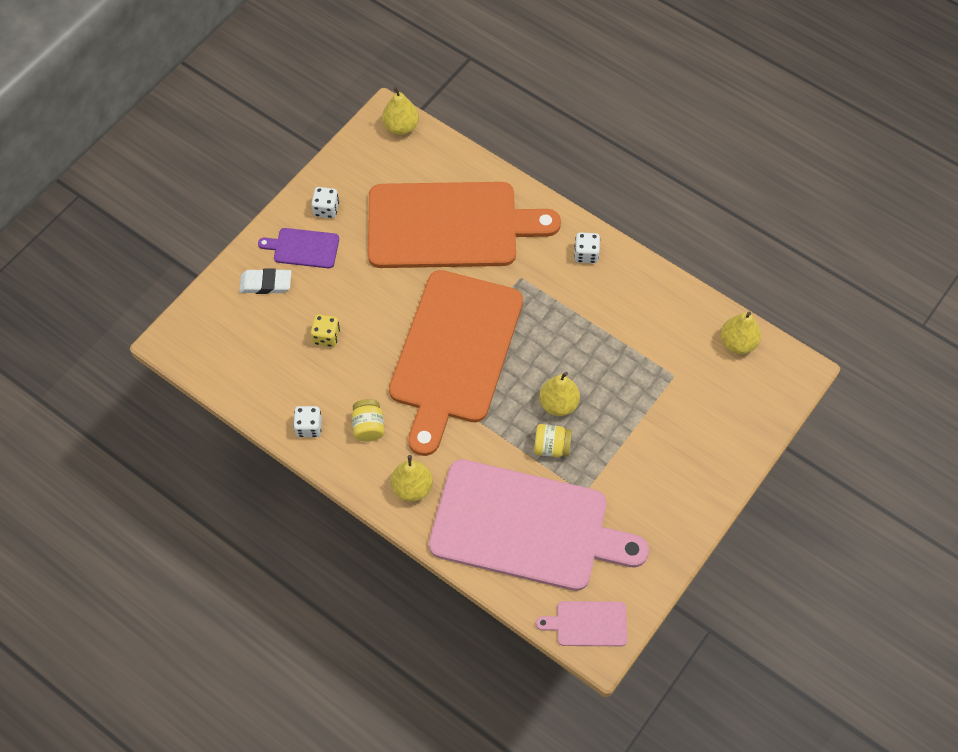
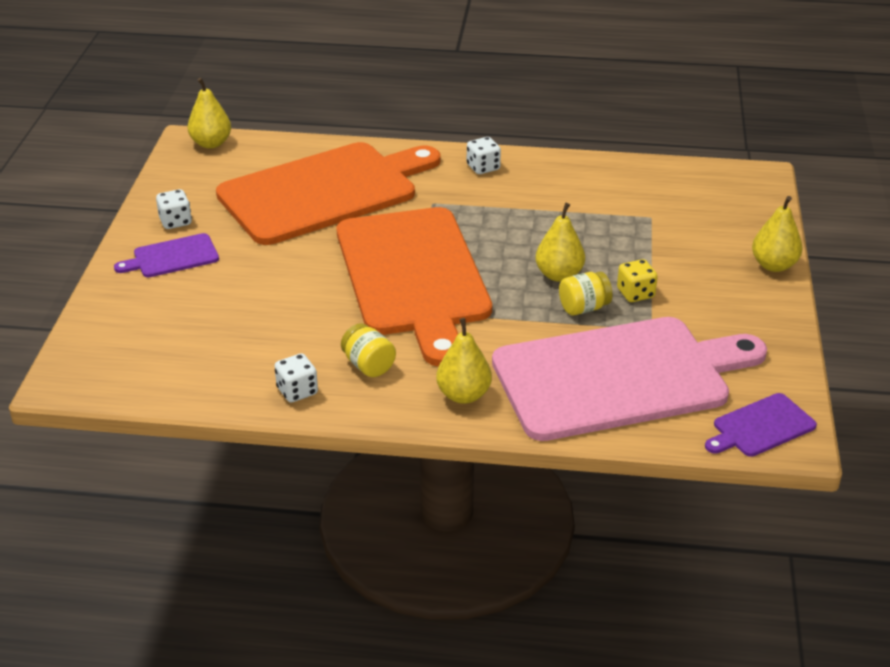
camera: 30 degrees left, 25 degrees down
white eraser [239,269,291,294] -> none
yellow dice [311,314,340,347] -> yellow dice moved to [617,259,658,302]
pink cutting board [536,601,628,646] -> purple cutting board [705,393,817,457]
yellow pear [721,312,761,354] -> yellow pear moved to [752,196,803,272]

